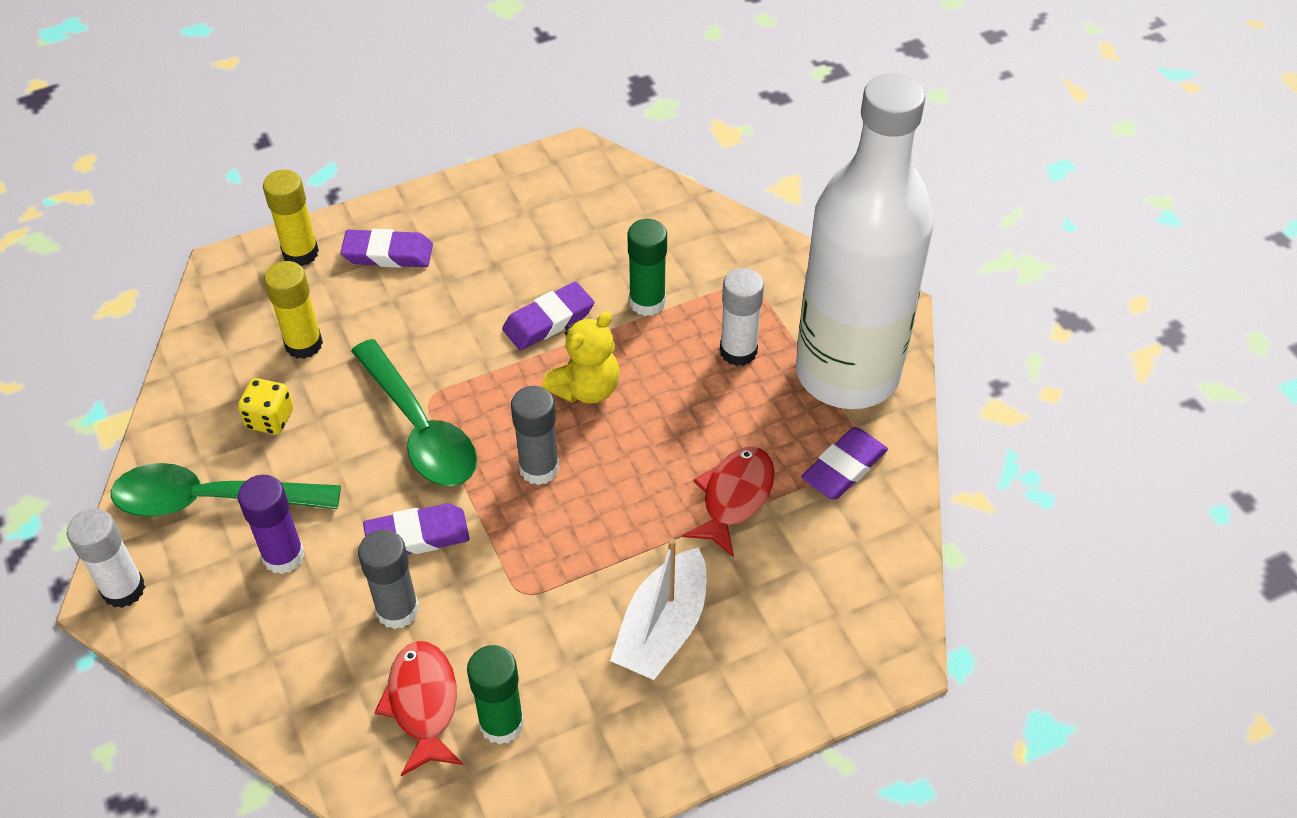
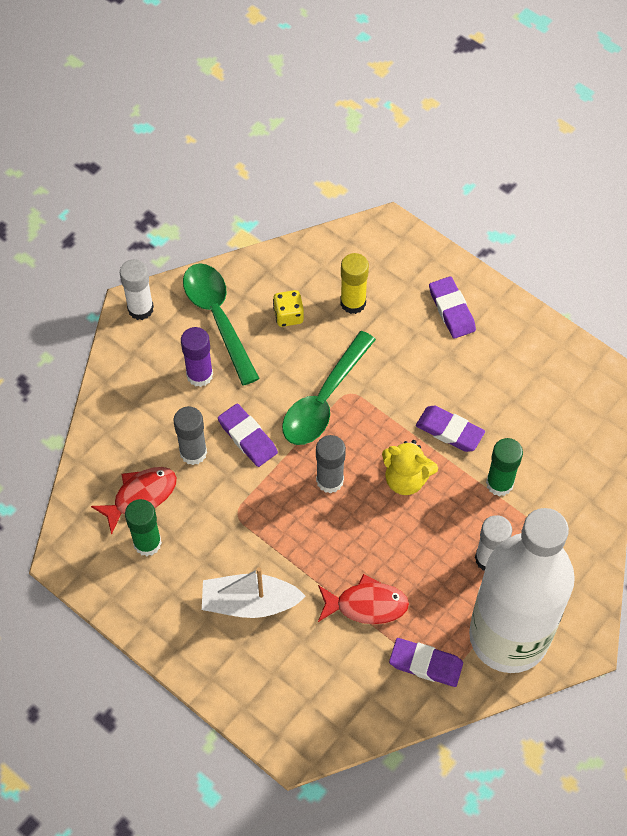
camera: 65 degrees right, 10 degrees up
yellow glue stick [263,170,319,266] -> none

